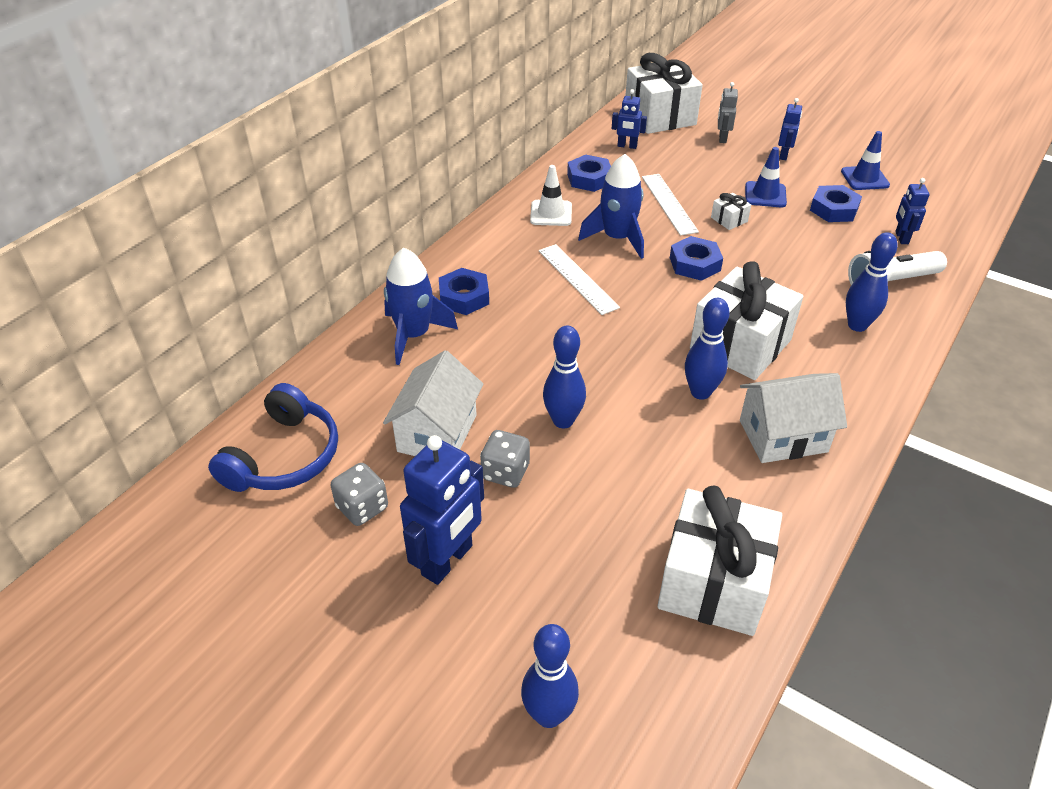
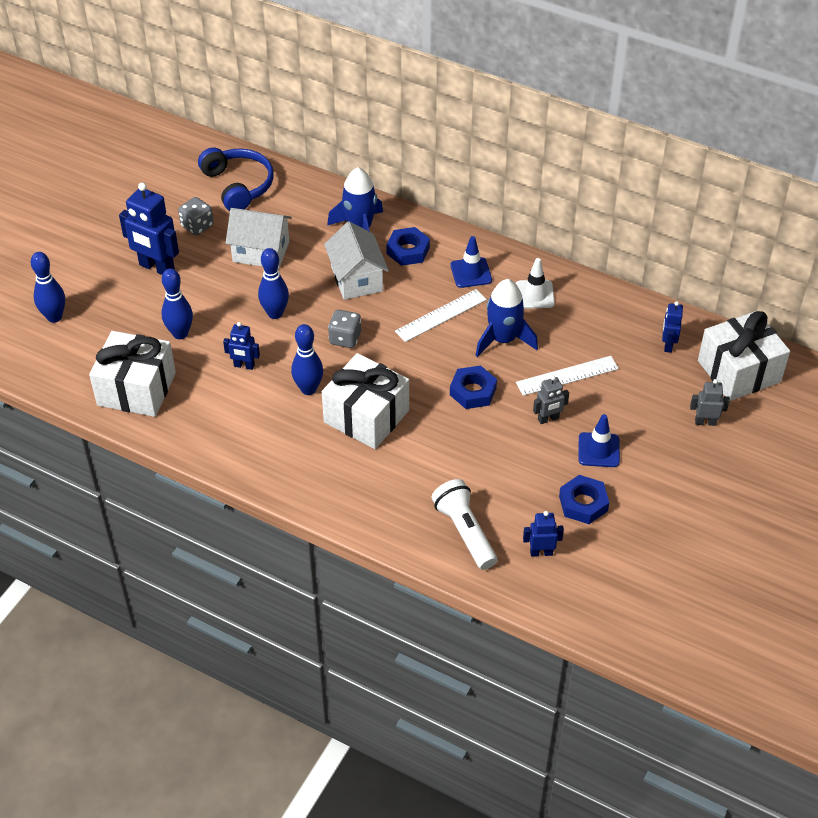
camera: 85 degrees right, 5 degrees up
blue headphones [208,383,338,492] -> blue headphones turned 135 degrees counterclockwise [198,147,274,211]
grey dice [480,430,530,488] -> grey dice moved to [328,310,361,348]
blue nut [567,155,611,192] -> none
white gift [711,193,751,230] -> grey robot [533,376,569,424]
white house [740,373,847,463] -> white house moved to [324,221,389,300]
blue robot [778,98,802,160] -> blue robot moved to [223,322,260,370]
blue traffic cone [841,131,890,190] -> blue traffic cone moved to [450,236,492,288]
blue bowling pin [846,232,898,332] -> blue bowling pin moved to [161,268,193,339]

